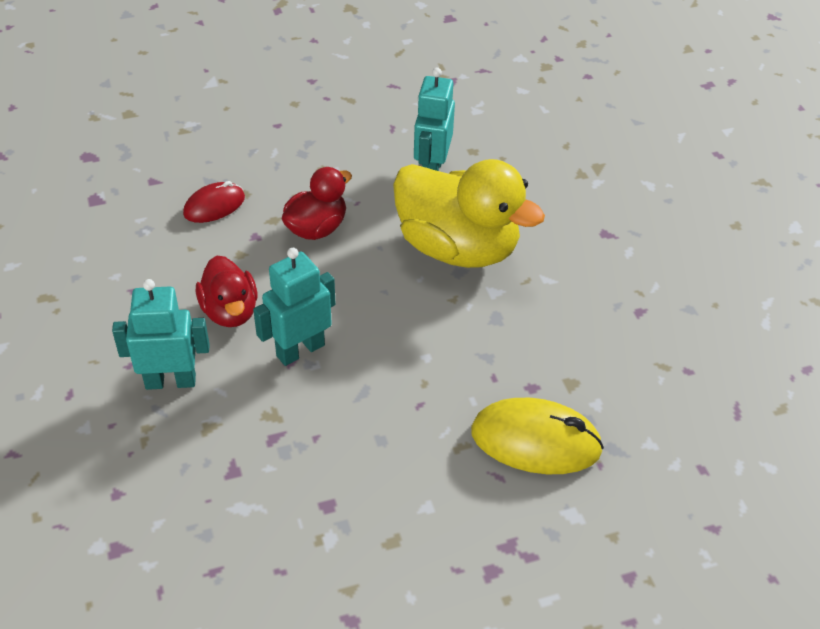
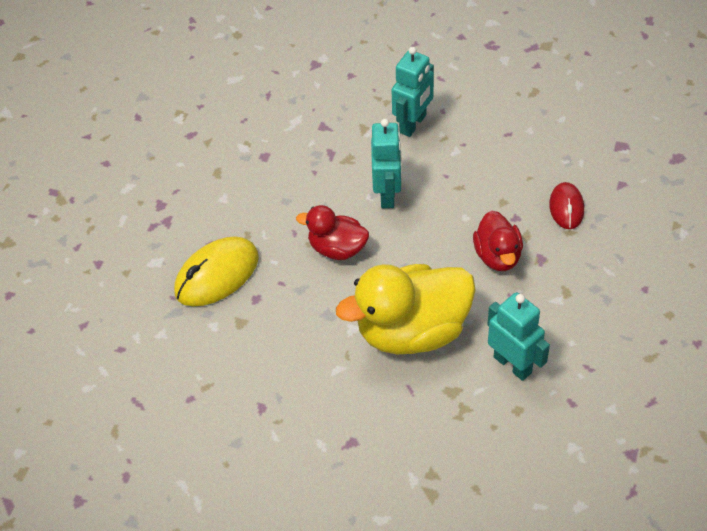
camera: 130 degrees right, 5 degrees up
red duck [196,255,257,327] -> red duck moved to [296,205,369,260]

